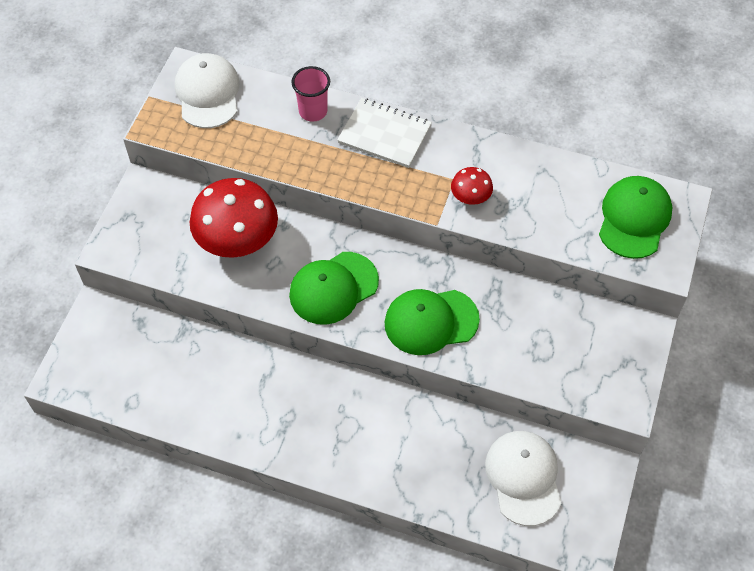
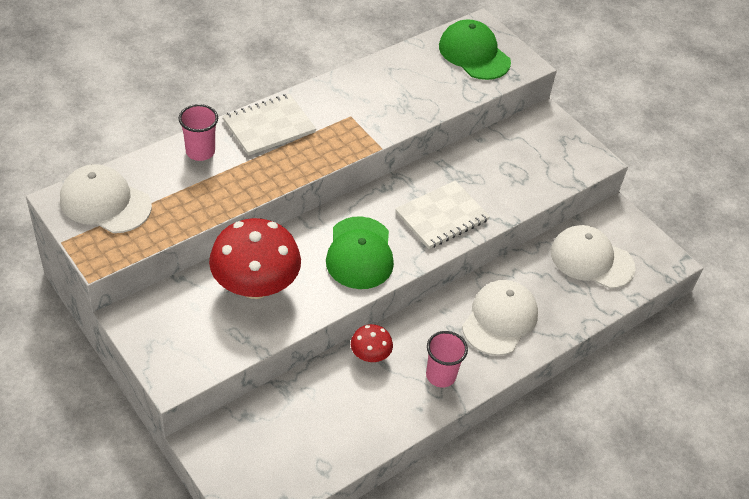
camera: 60 degrees left, 10 degrees down
green cap [385,289,480,355] -> white notebook [395,181,490,249]
red mushroom [451,167,493,205] -> red mushroom moved to [351,324,393,362]
none -> pink cup [426,331,468,388]
none -> white cap [462,280,538,356]

